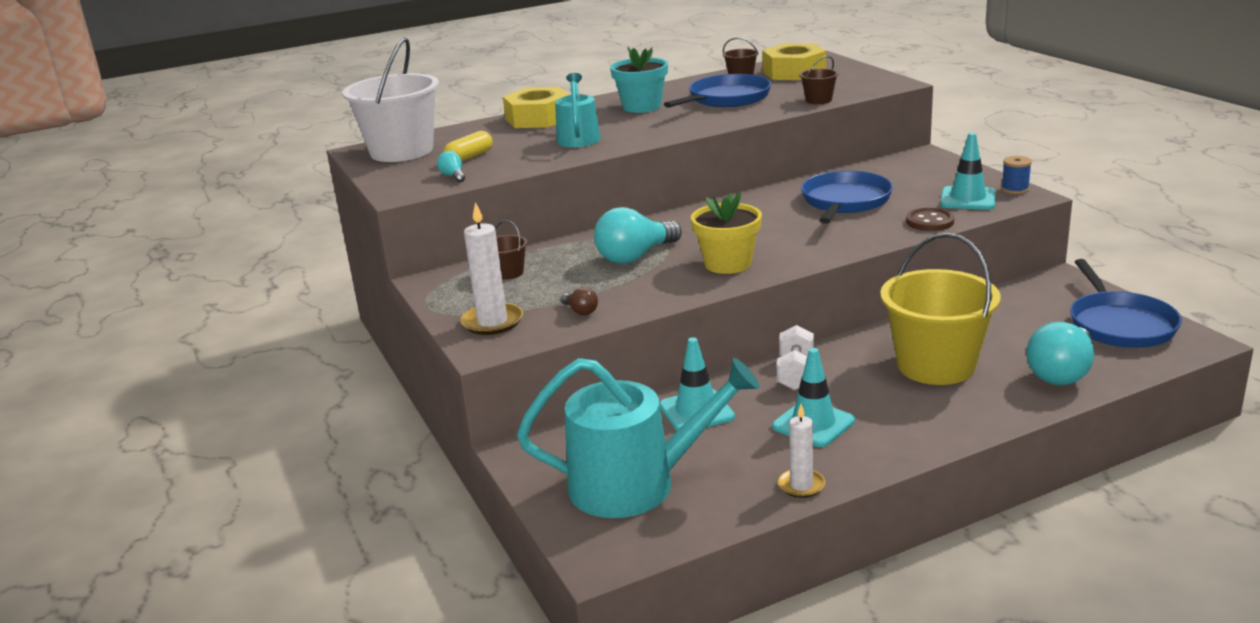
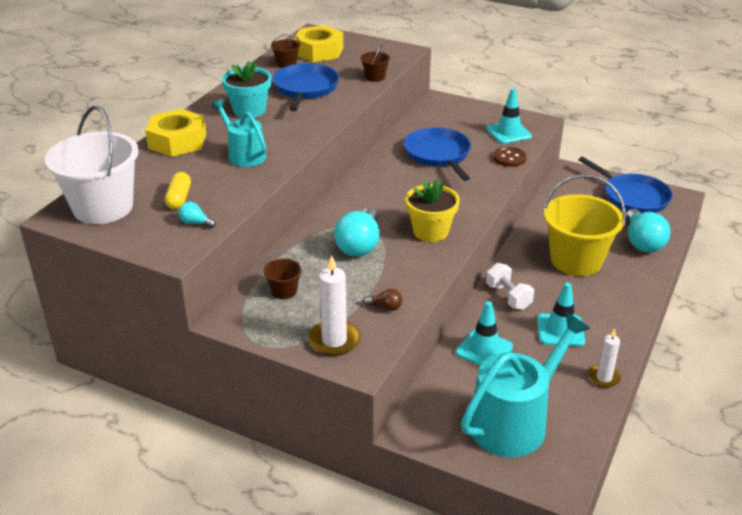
camera: 40 degrees left, 10 degrees up
blue spool [1001,156,1032,194] -> none

